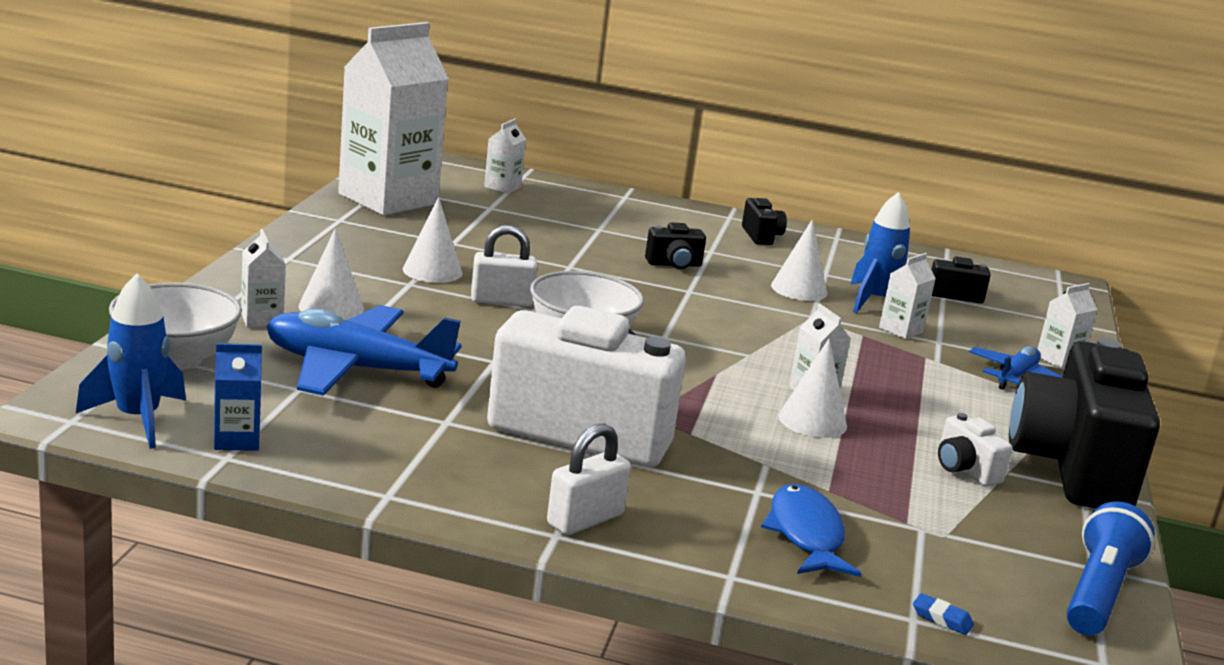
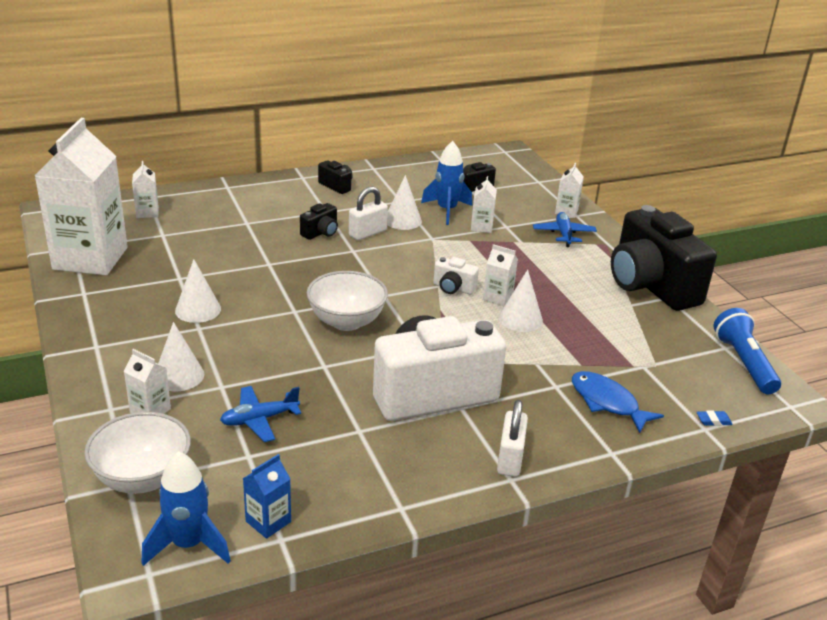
camera: 35 degrees left, 10 degrees up
blue plane [266,305,461,396] -> blue plane [220,386,301,442], size x0.54
white padlock [471,225,538,307] -> white padlock moved to [349,186,388,240]
white camera [938,413,1012,486] -> white camera moved to [433,257,479,294]

